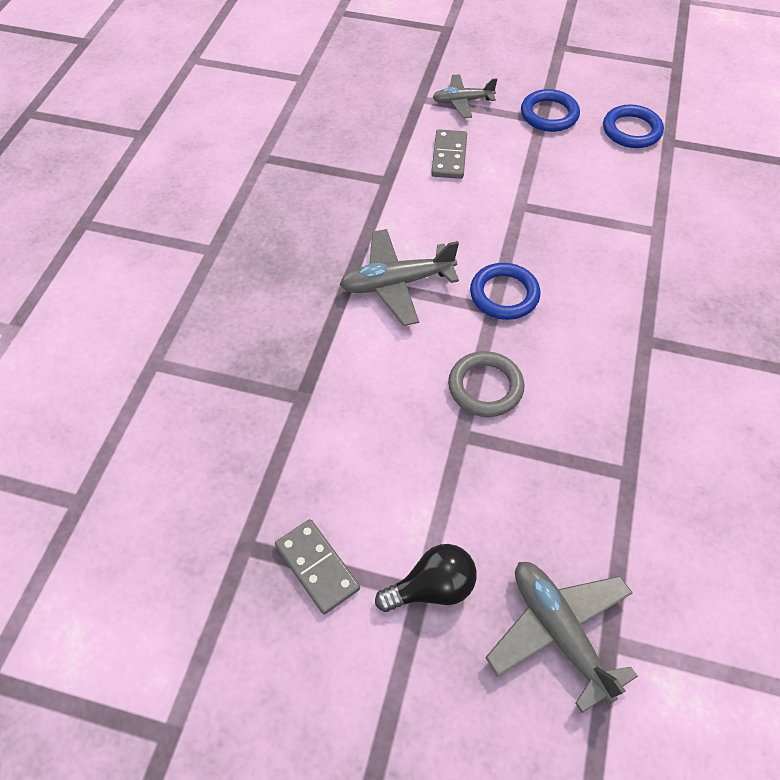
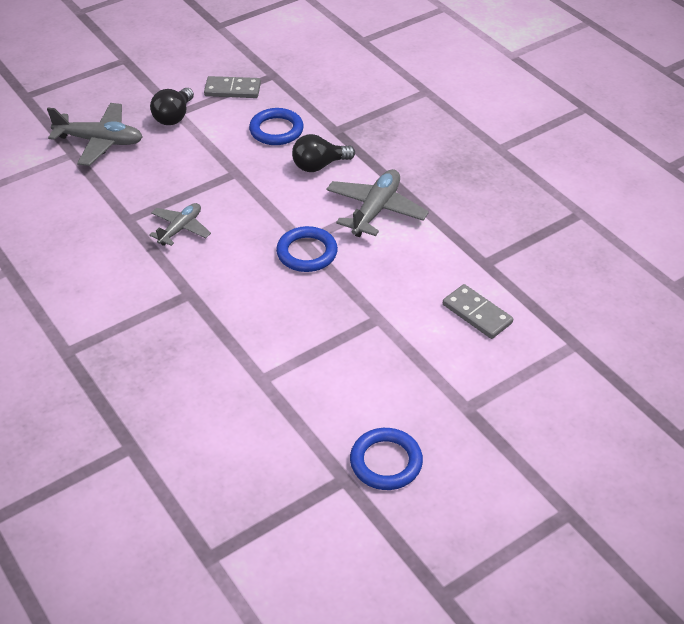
camera: 130 degrees right, 10 degrees down
grey plane [433,74,497,118] -> grey plane moved to [149,203,211,246]
grey ring [448,351,525,417] -> none
blue ring [521,89,580,132] -> blue ring moved to [249,108,304,145]
none -> black light bulb [292,134,355,172]

